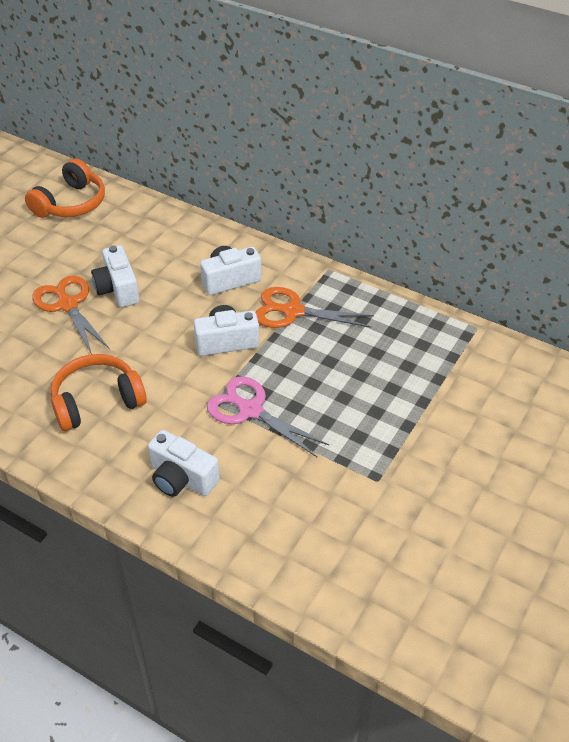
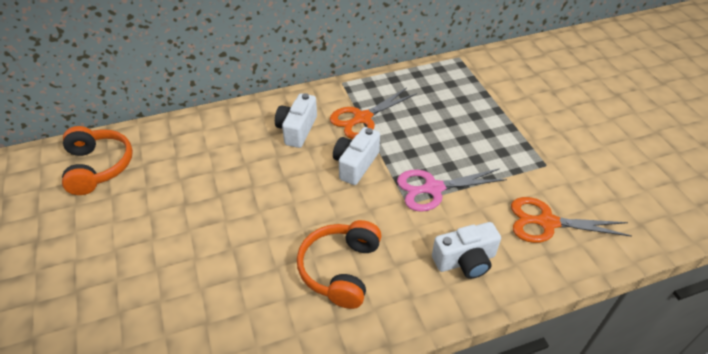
camera: 50 degrees left, 0 degrees up
orange scissors [32,275,110,354] -> orange scissors moved to [511,197,632,243]
white camera [91,245,139,307] -> none

